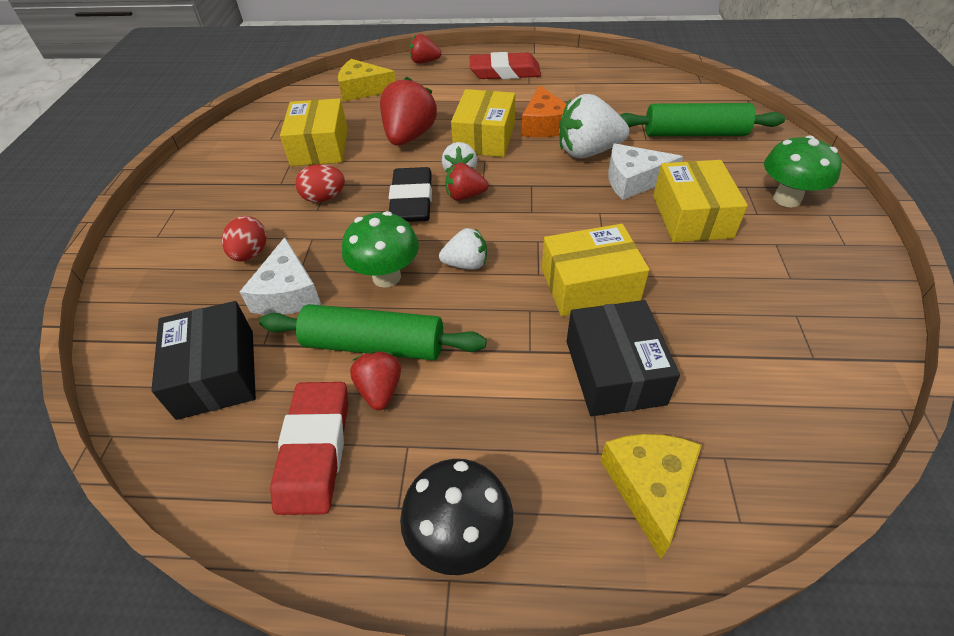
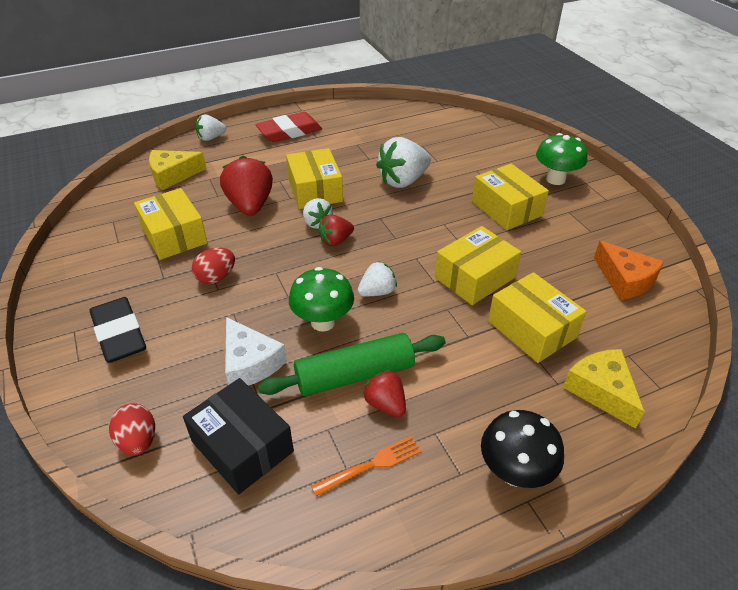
camera: 30 degrees left, 5 degrees down
red egg [222,216,267,262] -> red egg moved to [109,403,155,456]
red eraser [270,382,348,515] -> orange fork [311,436,421,497]
black eraser [389,167,432,222] -> black eraser moved to [89,297,146,363]
red strawberry [409,34,441,64] -> white strawberry [196,115,226,141]
orange cheese [522,85,566,137] -> orange cheese moved to [594,241,664,300]
black box [567,300,680,416] -> yellow box [488,272,586,363]
white cheese [608,144,683,200] -> none
green rolling pin [620,103,785,136] -> none

